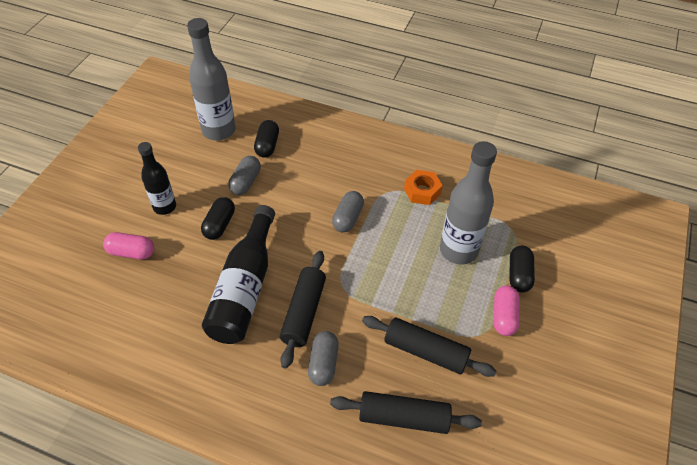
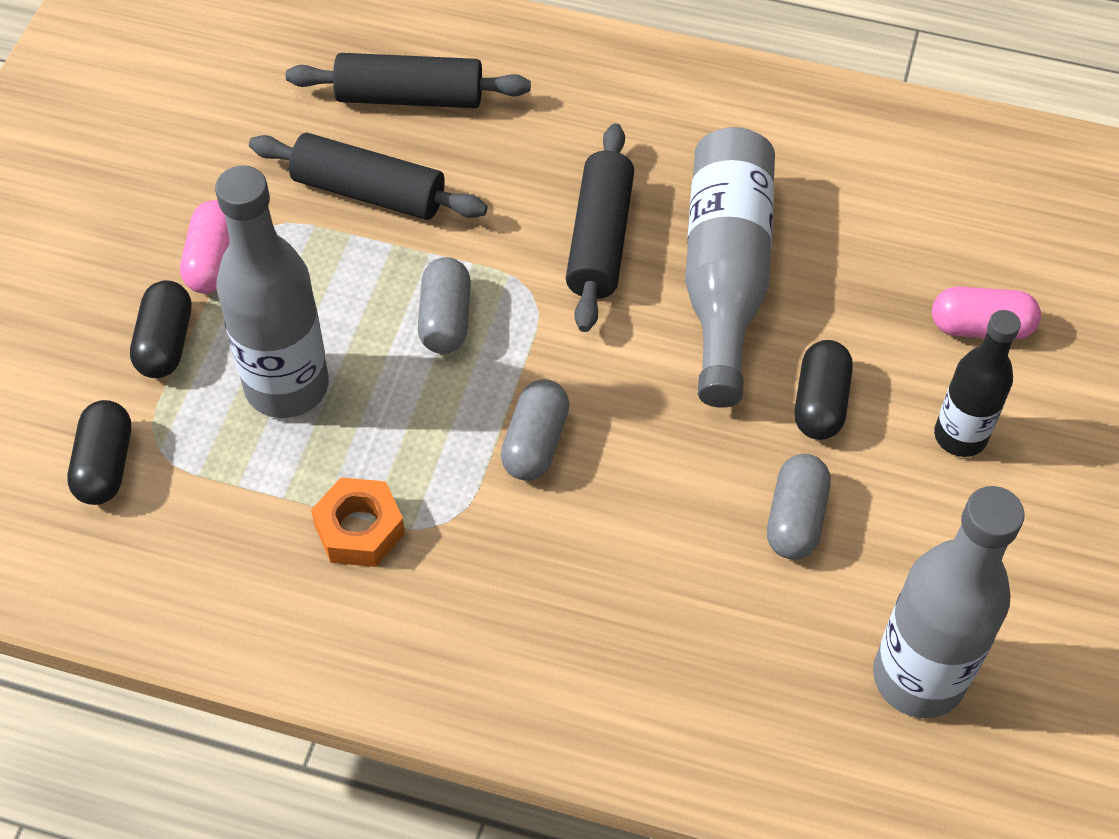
camera: 175 degrees right, 5 degrees up
black bottle [202,205,275,344] -> grey bottle [685,127,775,408]
black capsule [254,120,279,157] -> black capsule moved to [67,400,131,505]
grey capsule [308,331,339,386] -> grey capsule moved to [418,257,471,354]

